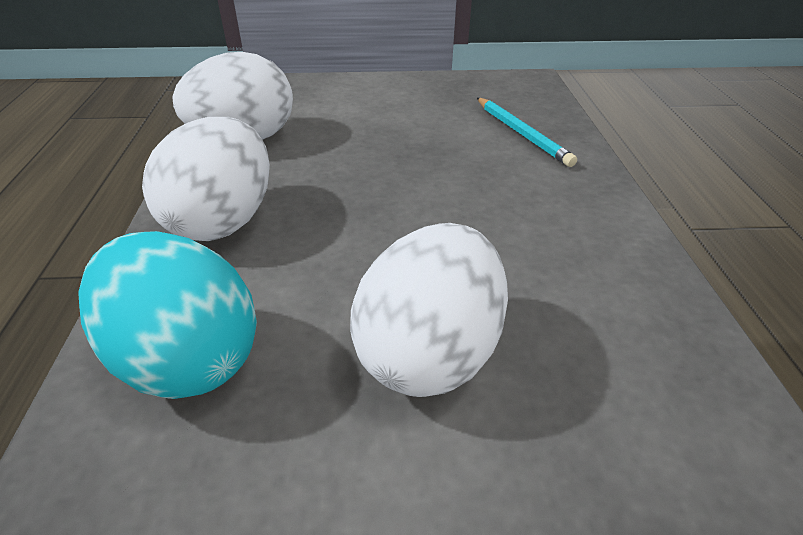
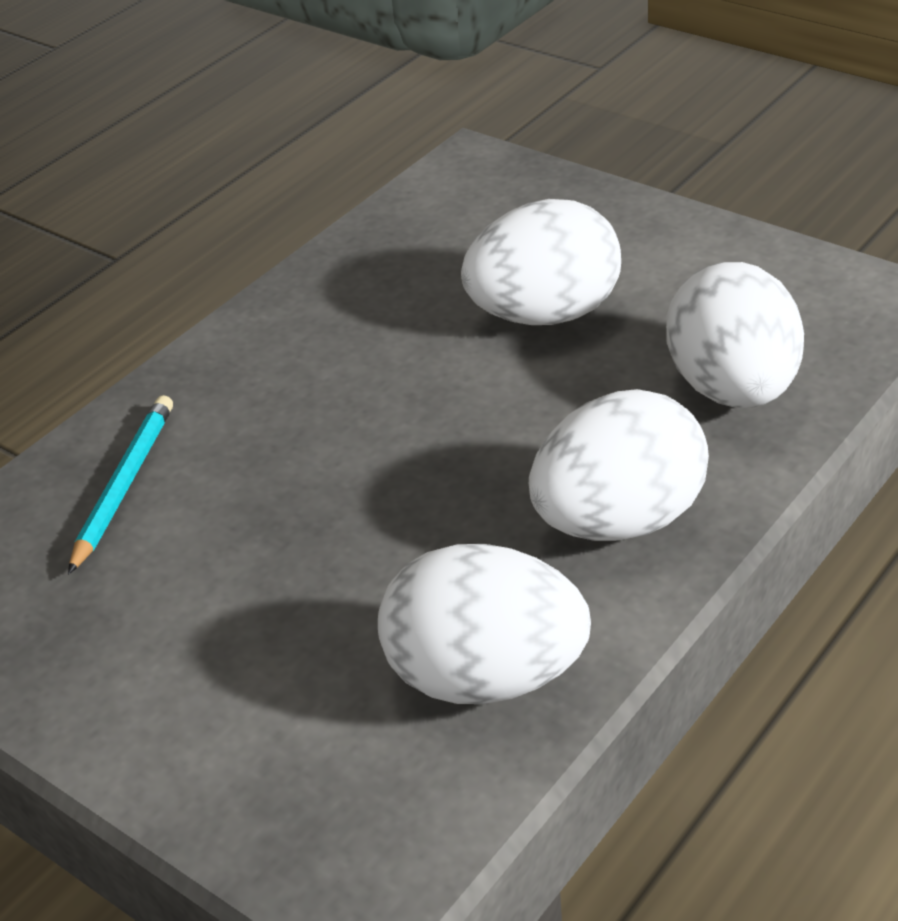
camera: 135 degrees left, 0 degrees up
turquoise egg [78,231,257,399] -> white egg [666,262,804,408]

